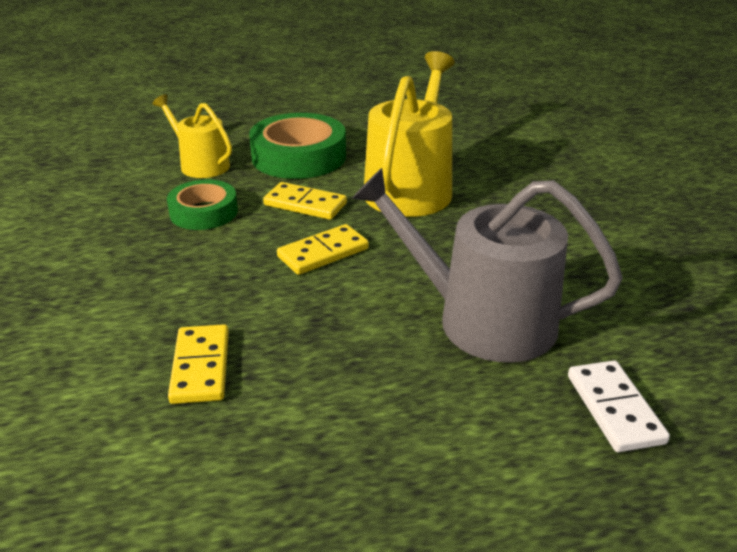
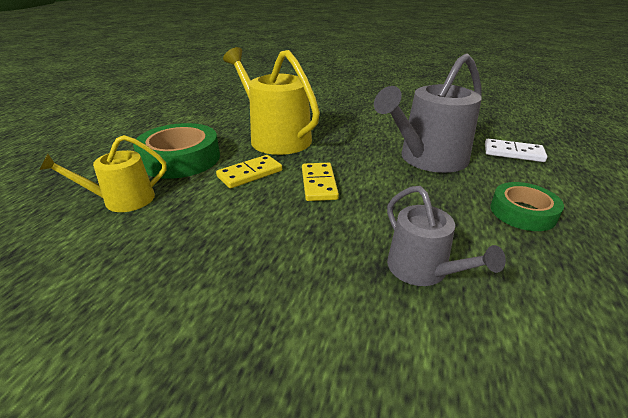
camera: 60 degrees left, 0 degrees up
green tape [167,180,238,230] -> green tape moved to [491,182,564,231]
yellow domino [168,324,229,404] -> grey watering can [387,186,506,286]

